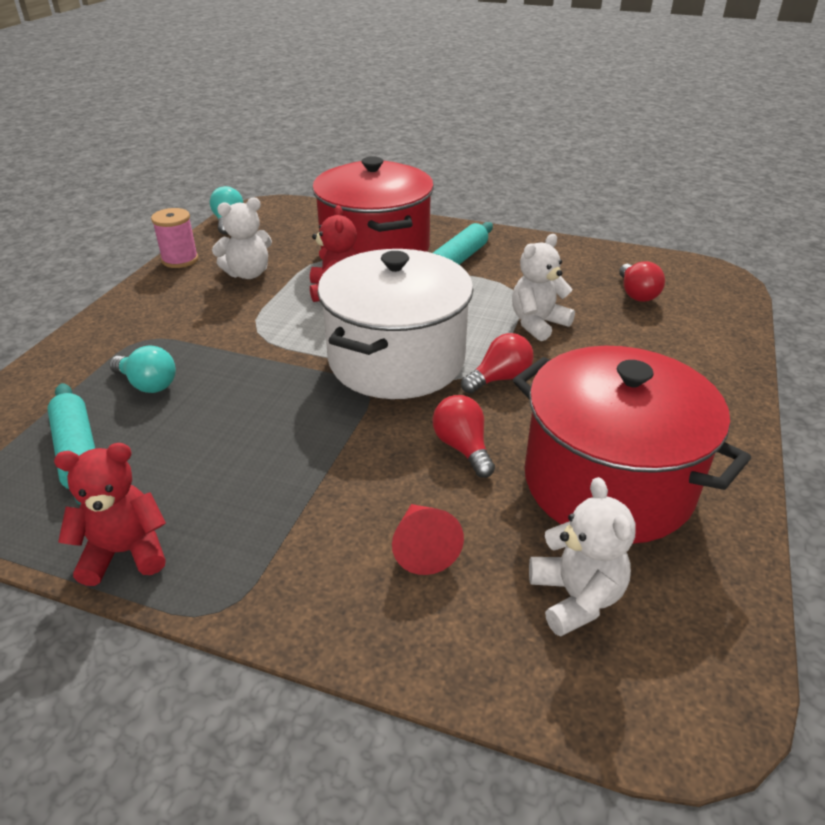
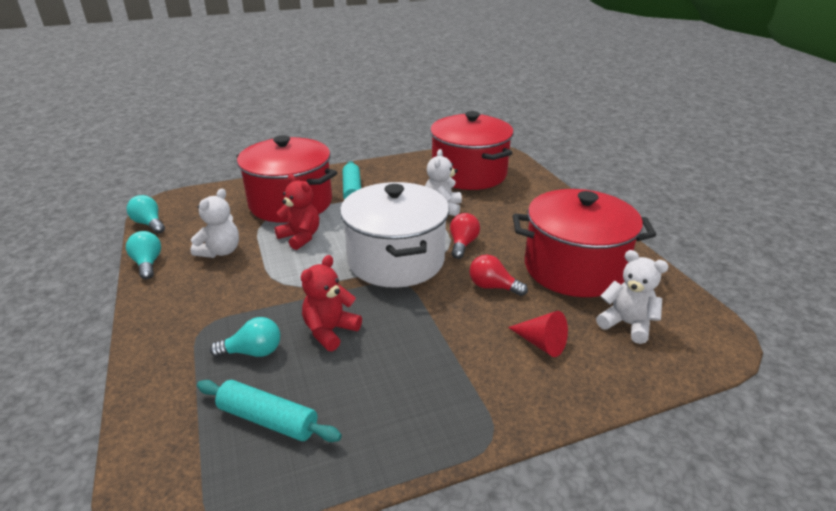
camera: 40 degrees left, 5 degrees down
red teddy bear [54,443,166,586] -> red teddy bear moved to [301,255,362,351]
pink spool [151,208,198,268] -> turquoise light bulb [126,231,161,279]
red light bulb [619,261,665,302] -> red pot [430,111,513,190]

